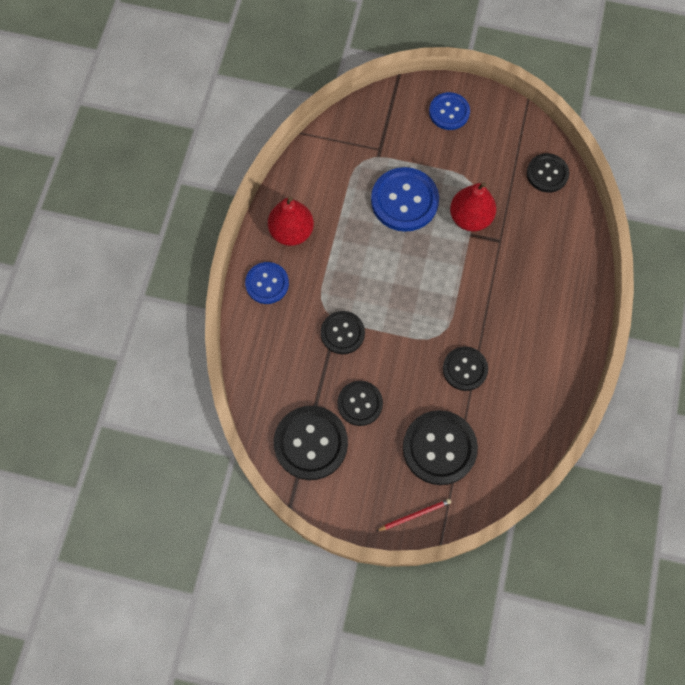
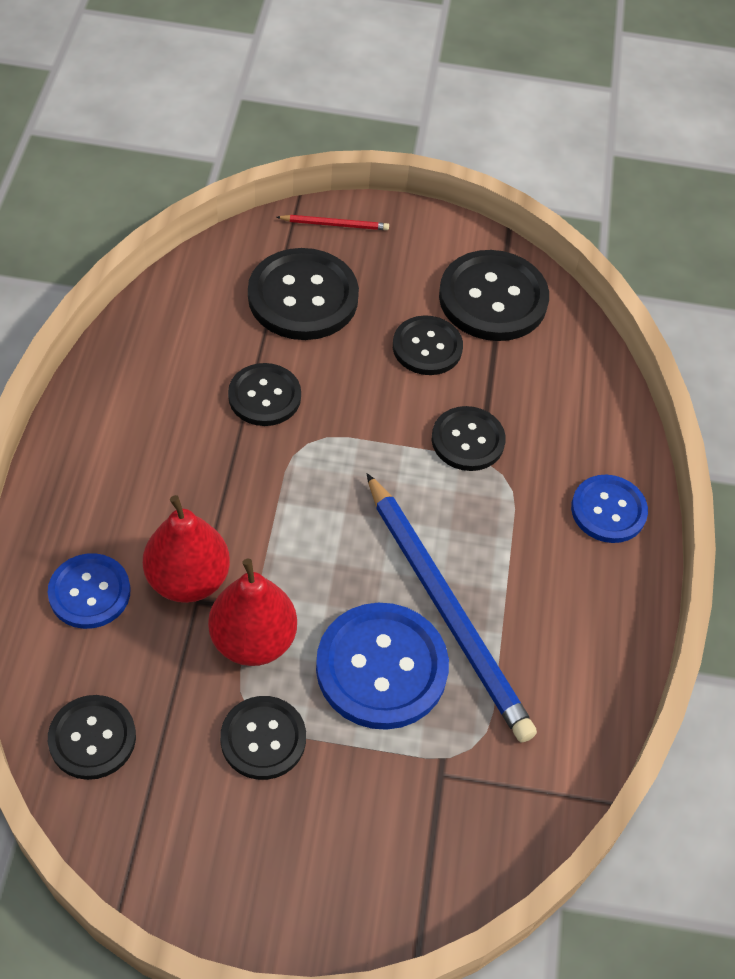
camera: 170 degrees right, 15 degrees down
red pear [268,197,314,246] -> red pear moved to [143,495,230,603]
red pencil [377,499,451,531] -> red pencil turned 150 degrees counterclockwise [277,215,389,230]
blue button [429,92,470,130] -> blue button moved to [48,553,131,629]
none -> black button [220,696,306,780]
none -> blue pencil [366,473,537,742]

